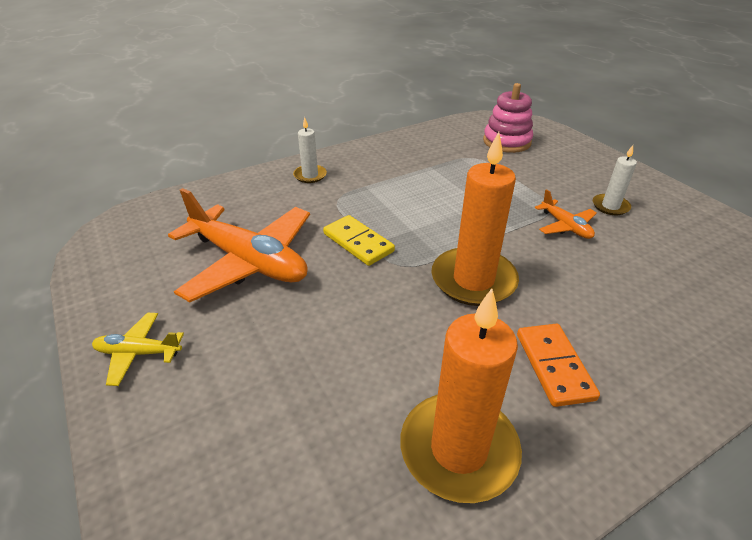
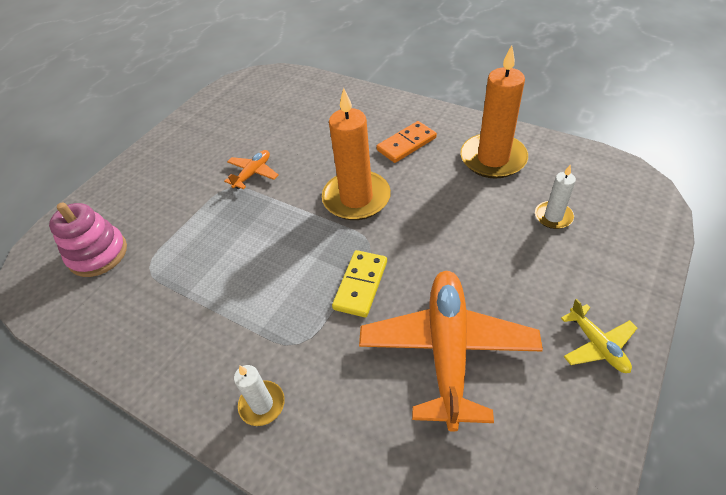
camera: 115 degrees left, 10 degrees up
white candle [593,145,637,215] -> white candle moved to [535,165,576,229]

